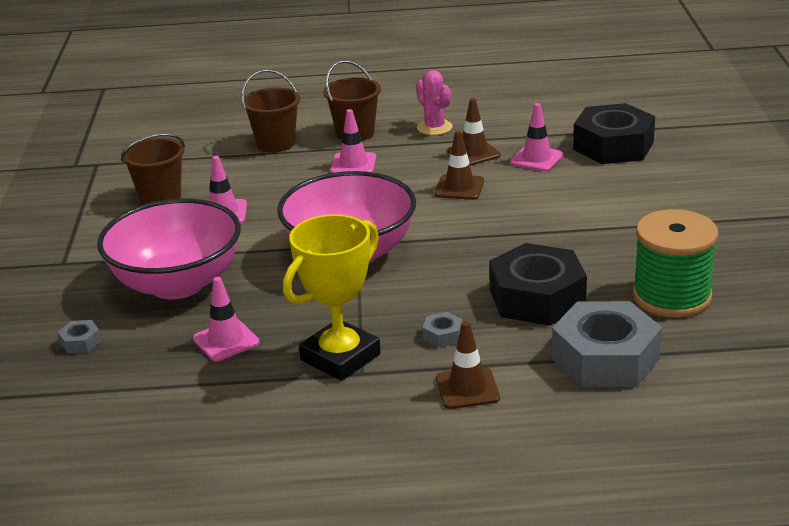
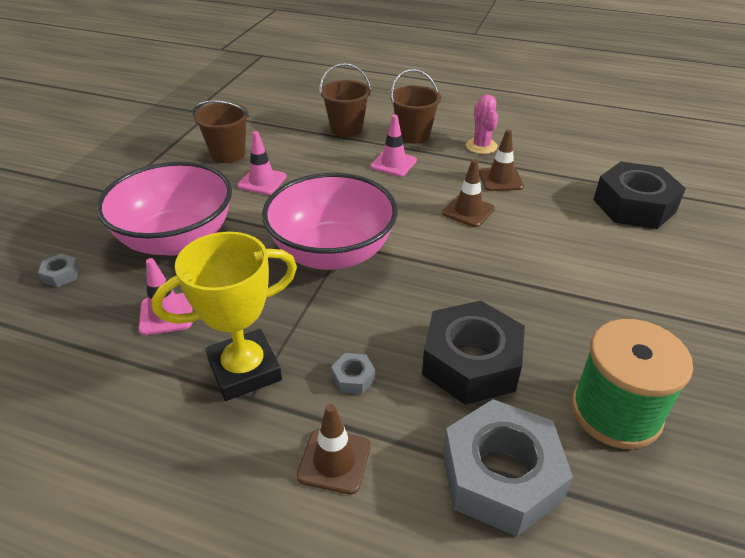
camera: 20 degrees right, 10 degrees up
pink traffic cone [510,103,564,172] -> none

